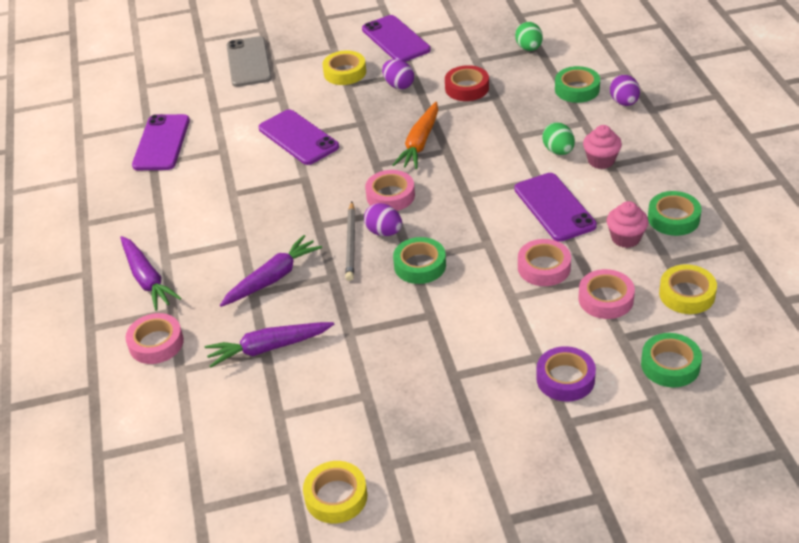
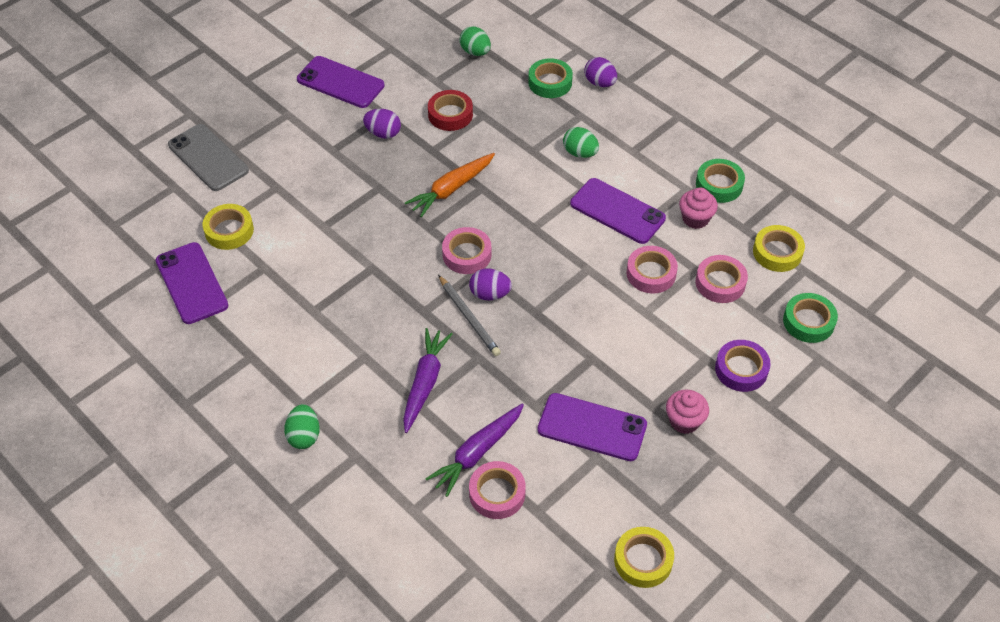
camera: 35 degrees left, 10 degrees up
purple carrot [120,236,182,311] -> green egg [284,404,320,449]
pink tape [125,313,184,364] -> pink tape moved to [469,461,526,519]
purple phone [259,109,339,165] -> purple phone moved to [537,393,647,461]
yellow tape [322,50,366,85] -> yellow tape moved to [203,204,254,250]
orange carrot [393,102,438,169] -> orange carrot turned 60 degrees clockwise [405,153,495,217]
green tape [393,237,446,284] -> none
pink cupcake [583,125,622,169] -> pink cupcake moved to [666,389,709,434]

